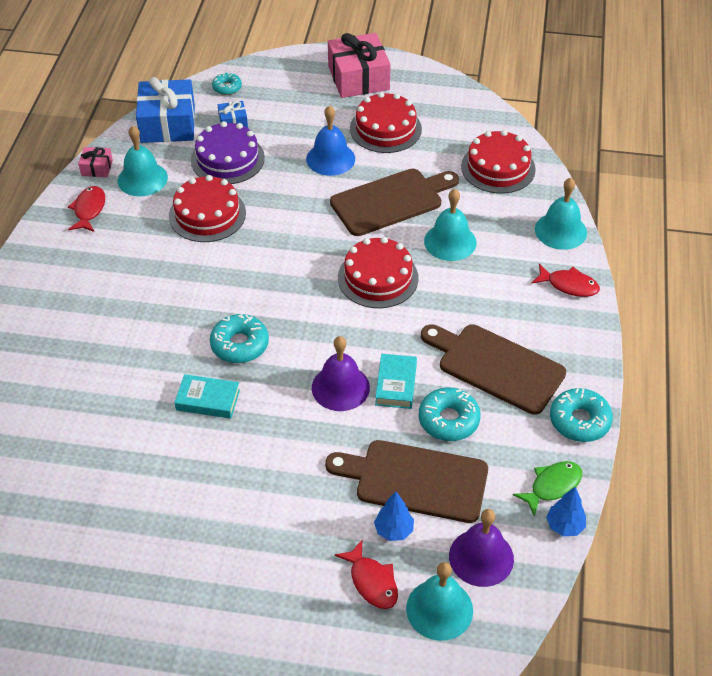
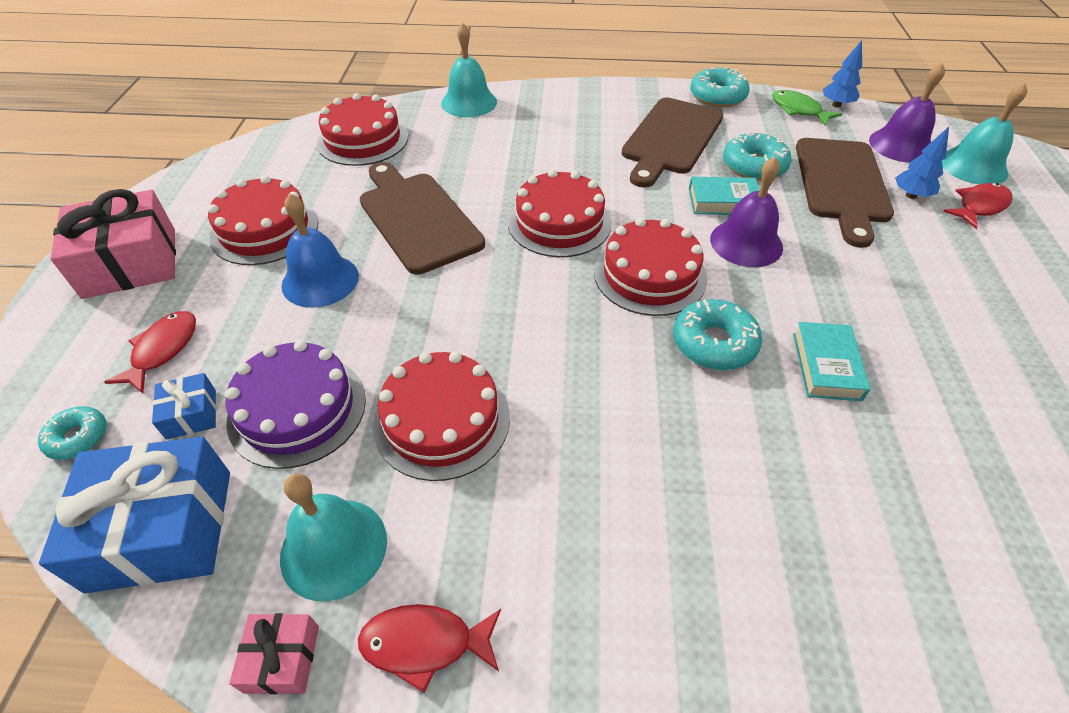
camera: 95 degrees left, 0 degrees up
turquoise bell [424,189,477,261] -> none
red fish [531,264,600,297] -> red fish moved to [104,311,196,394]
none -> red cake [594,218,707,316]

